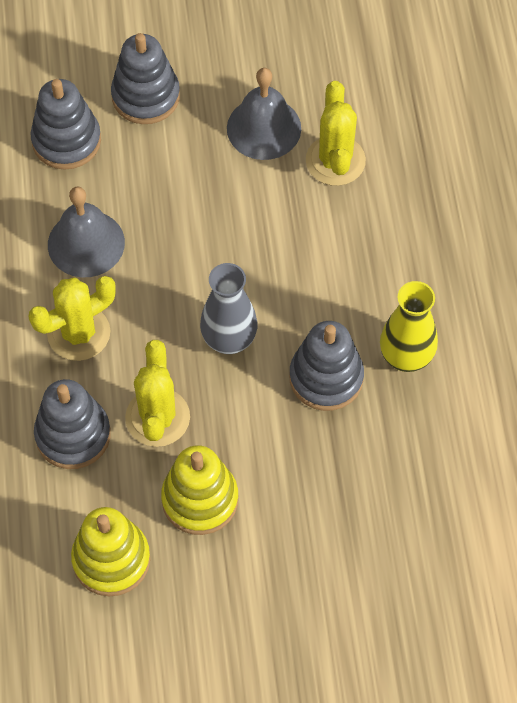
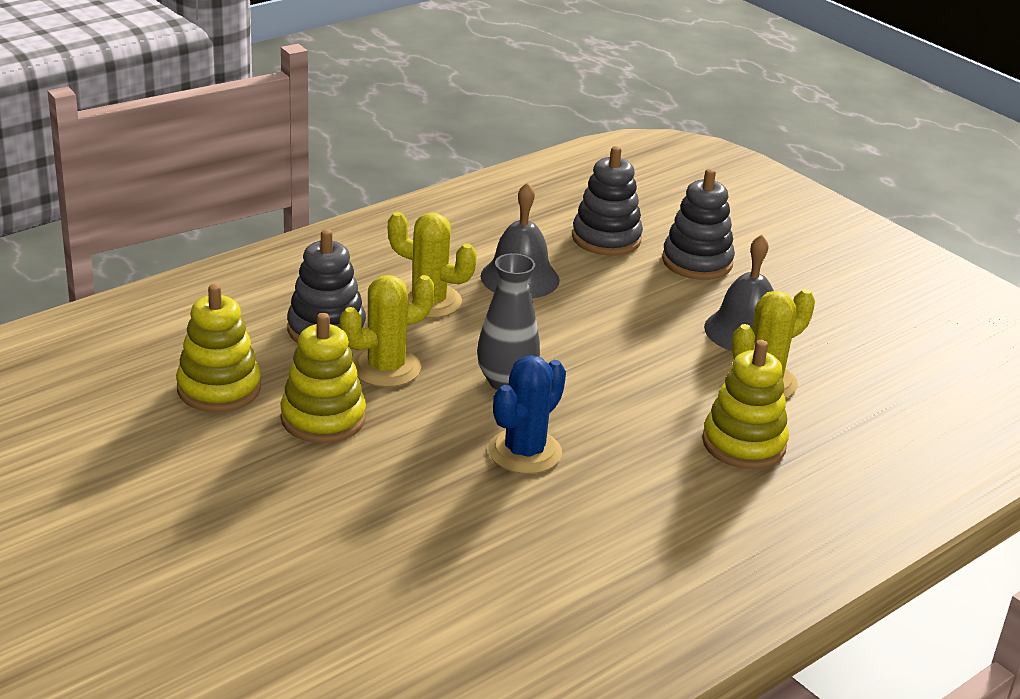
camera: 55 degrees right, 30 degrees down
grey stacking toy [289,321,364,411] -> blue cactus [488,355,566,474]
yellow vase [380,281,438,372] -> none
none -> yellow stacking toy [702,340,789,469]

